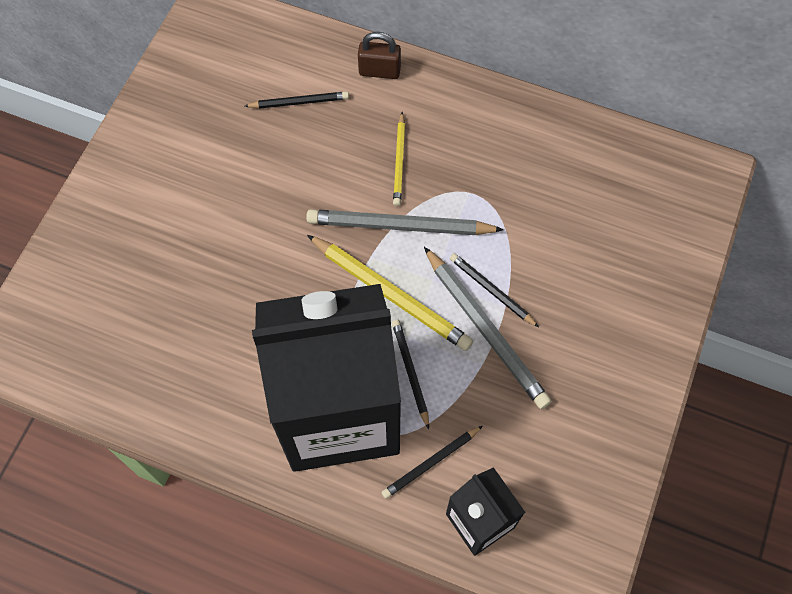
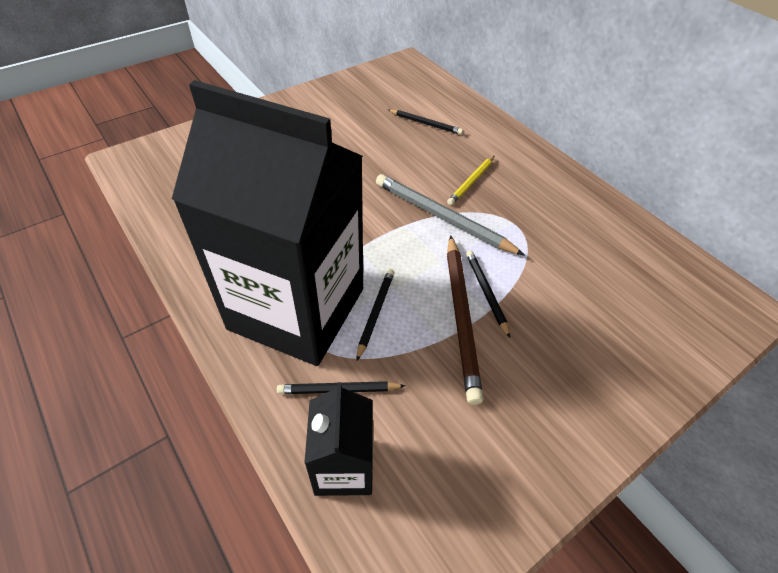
camera: 30 degrees right, 15 degrees down
yellow pencil [307,235,473,351] -> none
brown padlock [358,32,401,79] -> none
grey pencil [424,247,551,409] -> brown pencil [447,235,483,405]

